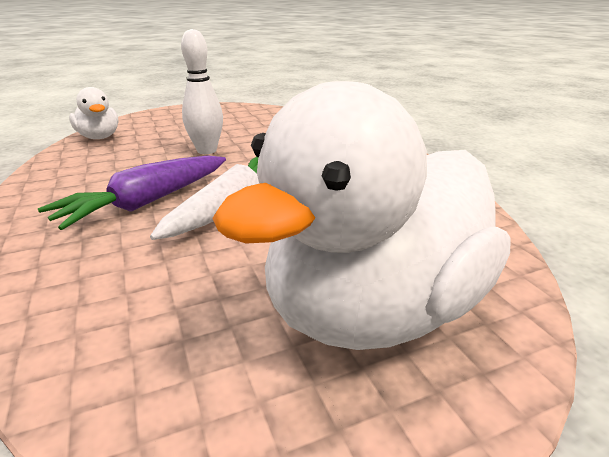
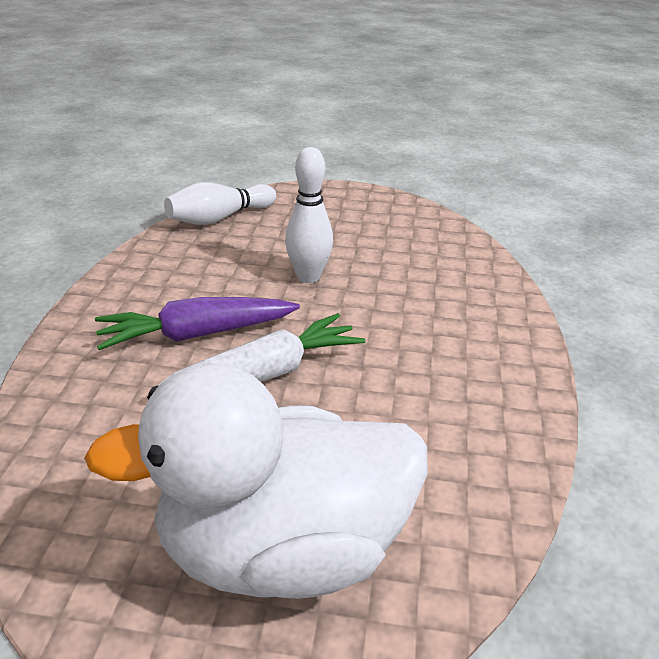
camera: 30 degrees right, 5 degrees up
white duck [69,87,118,139] -> white bowling pin [164,182,276,225]

